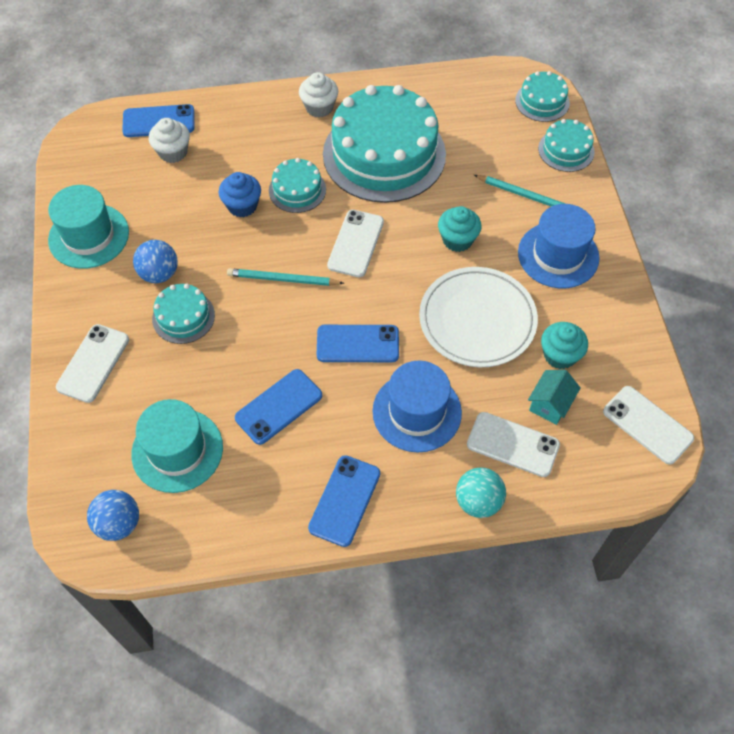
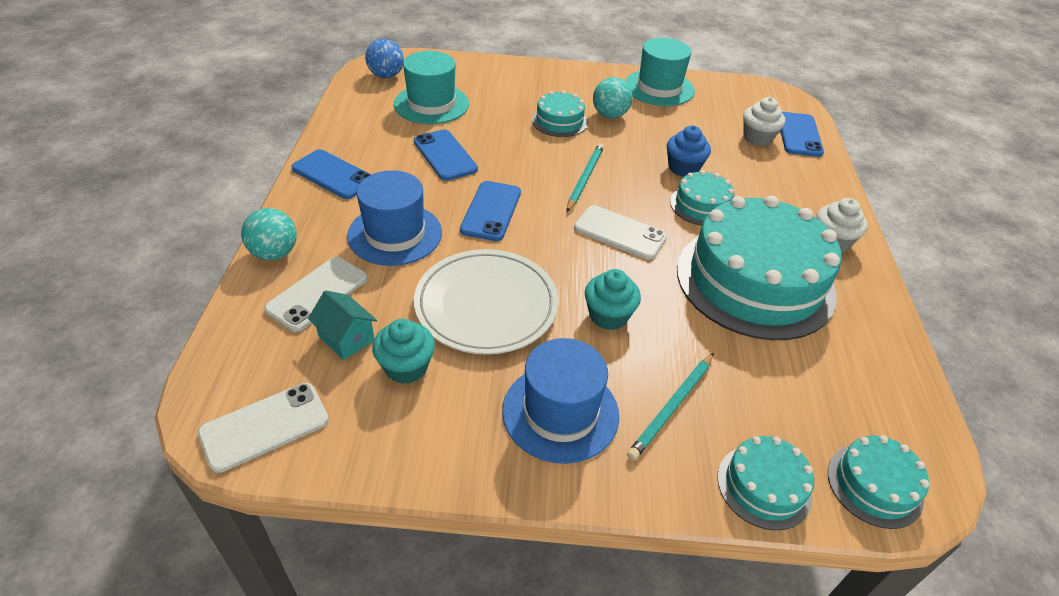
camera: 100 degrees right, 15 degrees down
white phone [56,324,129,403] -> none
blue ball [133,240,178,283] -> turquoise ball [593,77,633,118]

